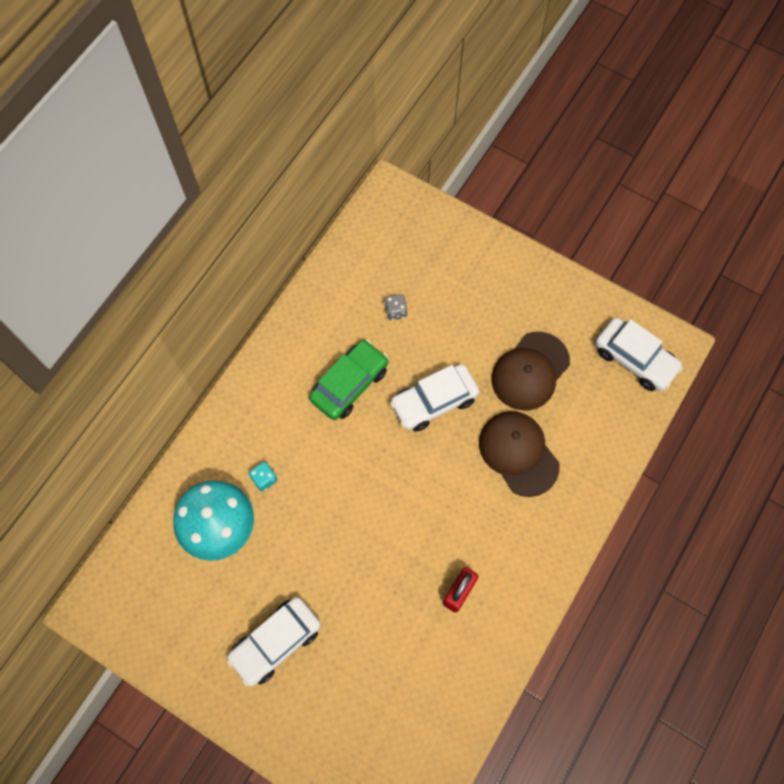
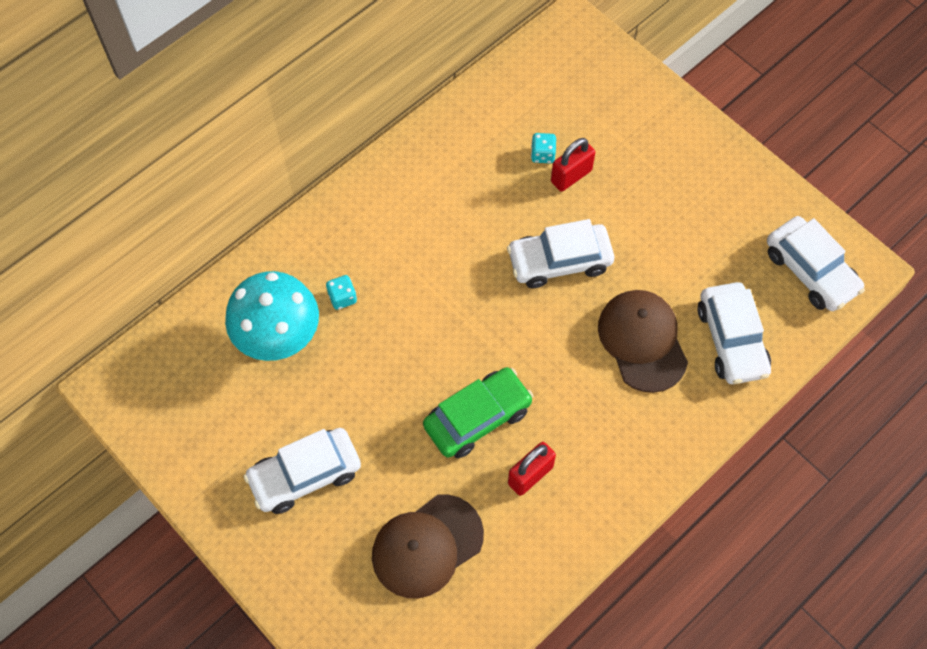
camera: 15 degrees right, 5 degrees down
green car [309,339,388,420] -> green car moved to [423,367,533,458]
grey dice [385,294,407,320] -> turquoise dice [531,133,556,163]
brown cap [491,332,570,410] -> brown cap moved to [372,495,484,598]
none -> red padlock [551,138,595,191]
none -> white car [698,282,771,384]

